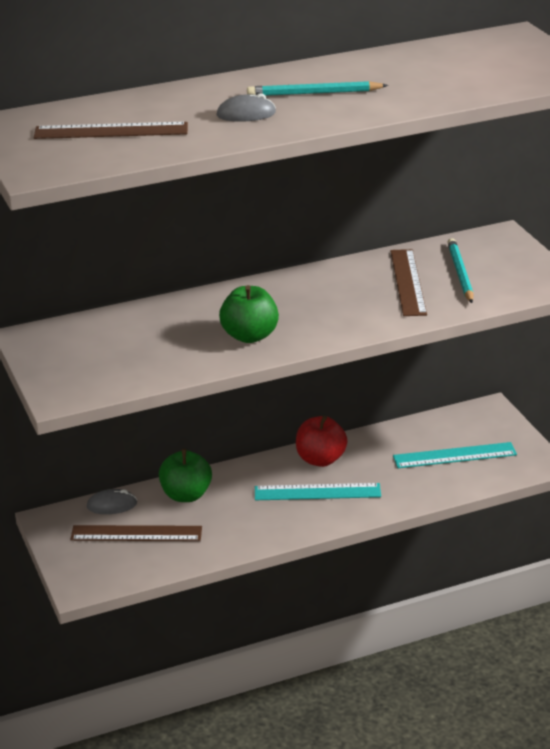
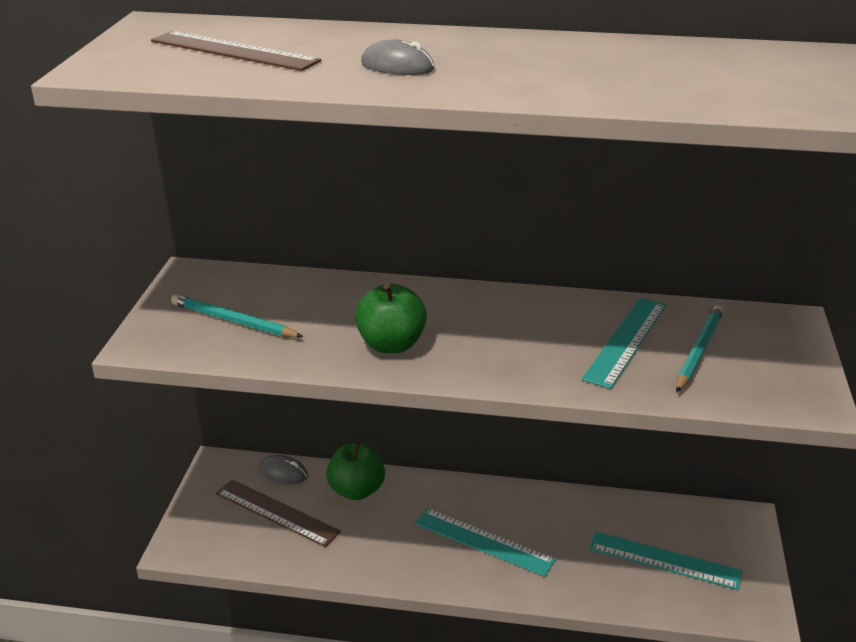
camera: 30 degrees right, 0 degrees up
turquoise pencil [247,81,388,96] -> turquoise pencil moved to [171,294,303,338]
red apple [296,415,348,467] -> none
brown ruler [390,249,427,316] -> turquoise ruler [582,298,666,389]

